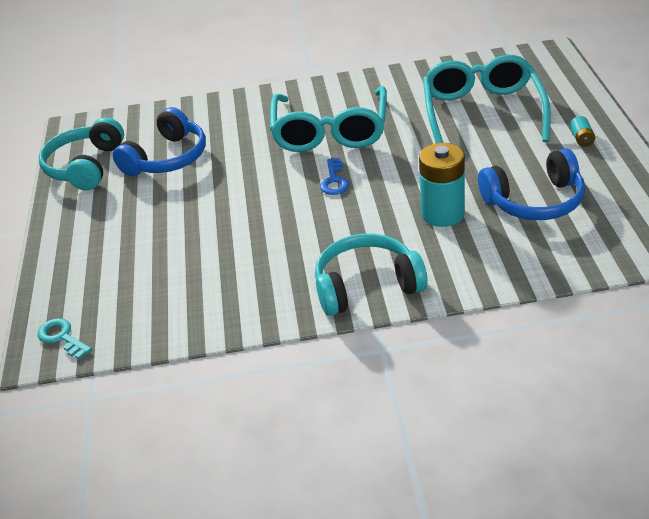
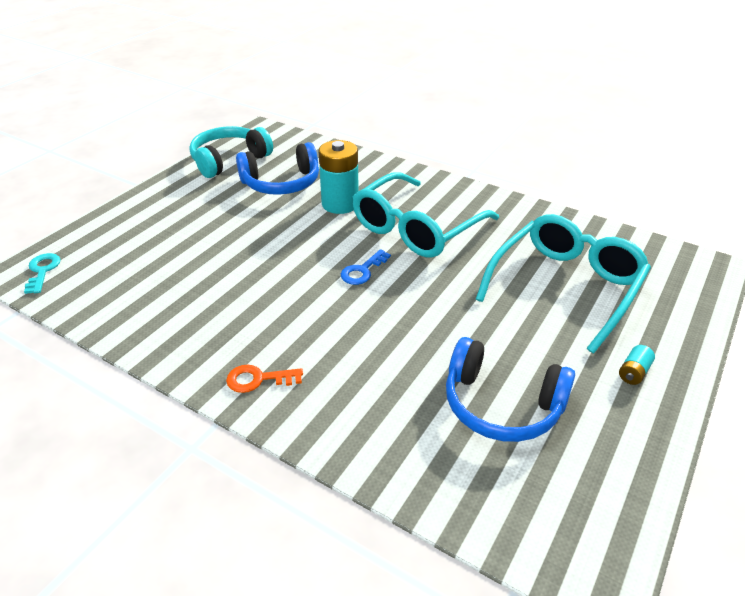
camera: 35 degrees right, 0 degrees up
turquoise headphones [315,234,428,316] -> orange key [226,365,303,393]
turquoise battery [419,143,465,227] -> turquoise battery moved to [318,140,359,214]

